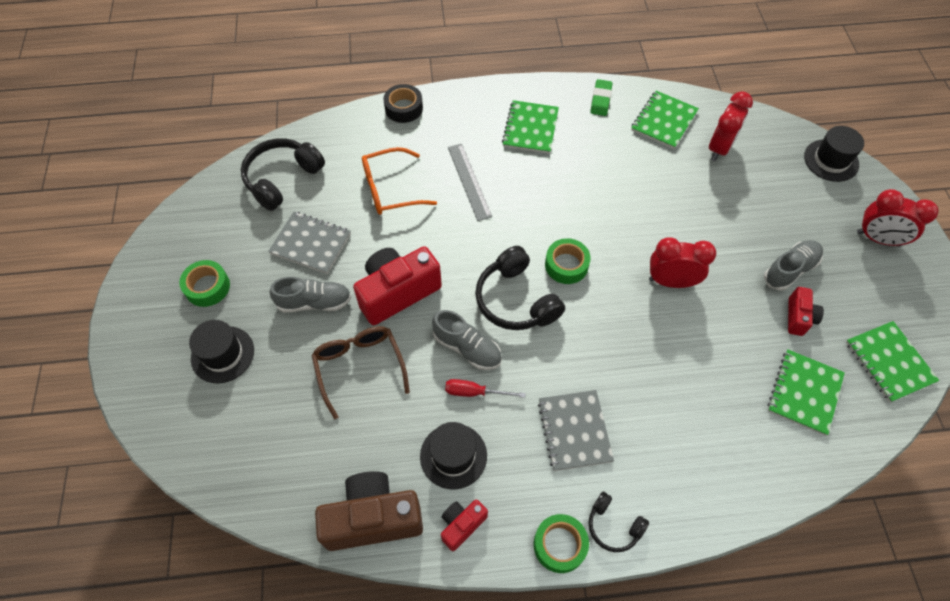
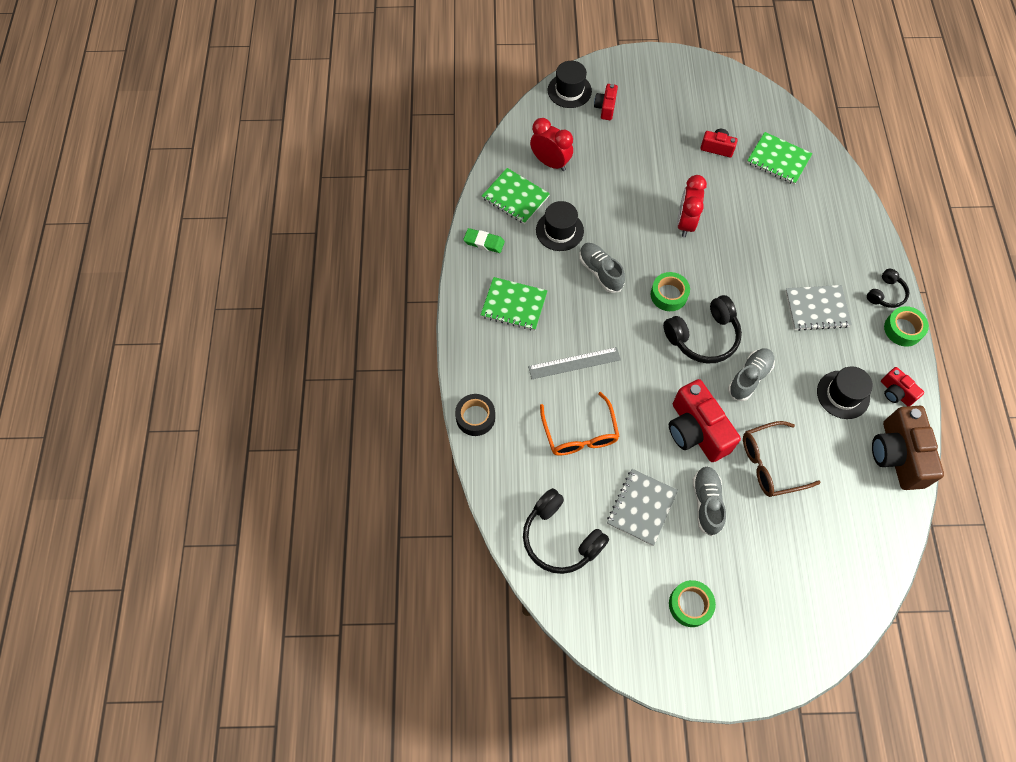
camera: 85 degrees left, 5 degrees up
black hat [189,320,254,383] -> black hat moved to [536,201,584,251]
red screwdriver [445,379,526,398] -> none
grey shoe [764,240,823,291] -> grey shoe moved to [579,243,625,293]
green notebook [846,321,939,403] -> none
red clock [857,189,938,247] -> none
none -> red camera [594,84,618,120]

